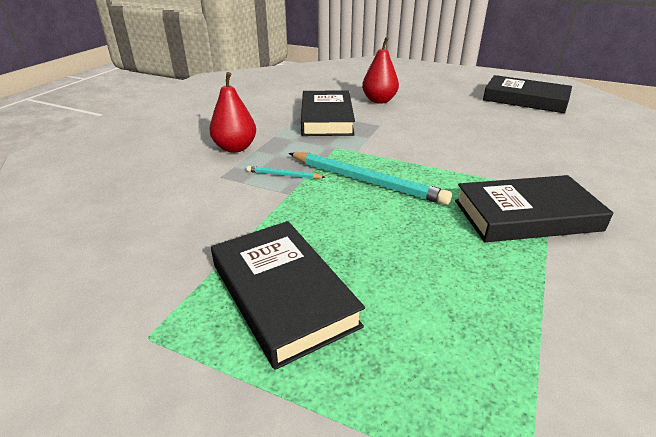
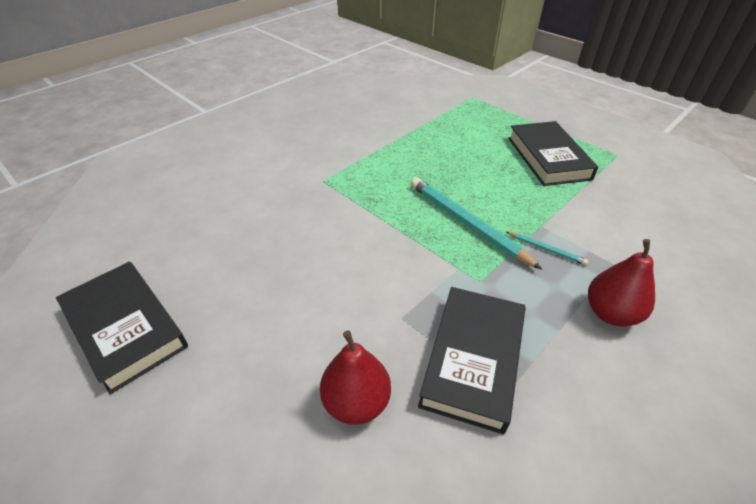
camera: 160 degrees left, 10 degrees up
black book [455,175,613,242] -> none

